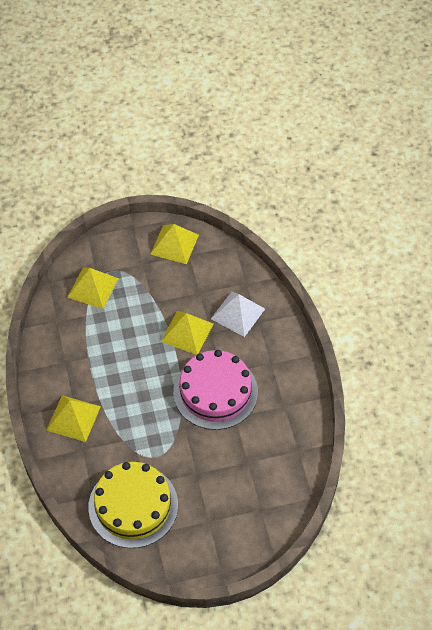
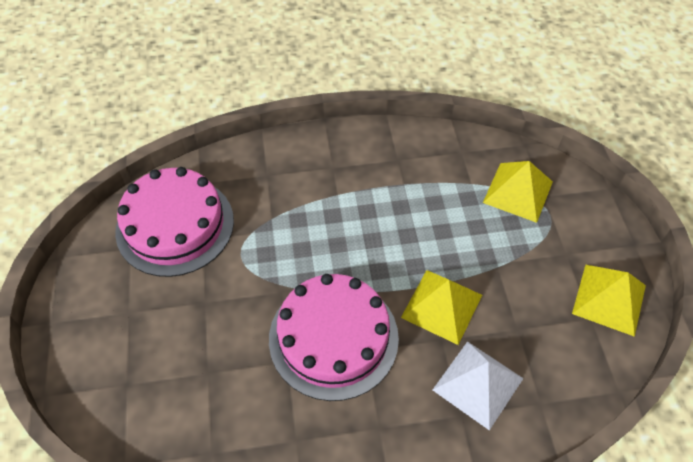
camera: 95 degrees right, 0 degrees up
yellow pyramid [46,395,101,442] -> none
yellow cake [88,462,178,548] -> pink cake [115,167,234,277]

